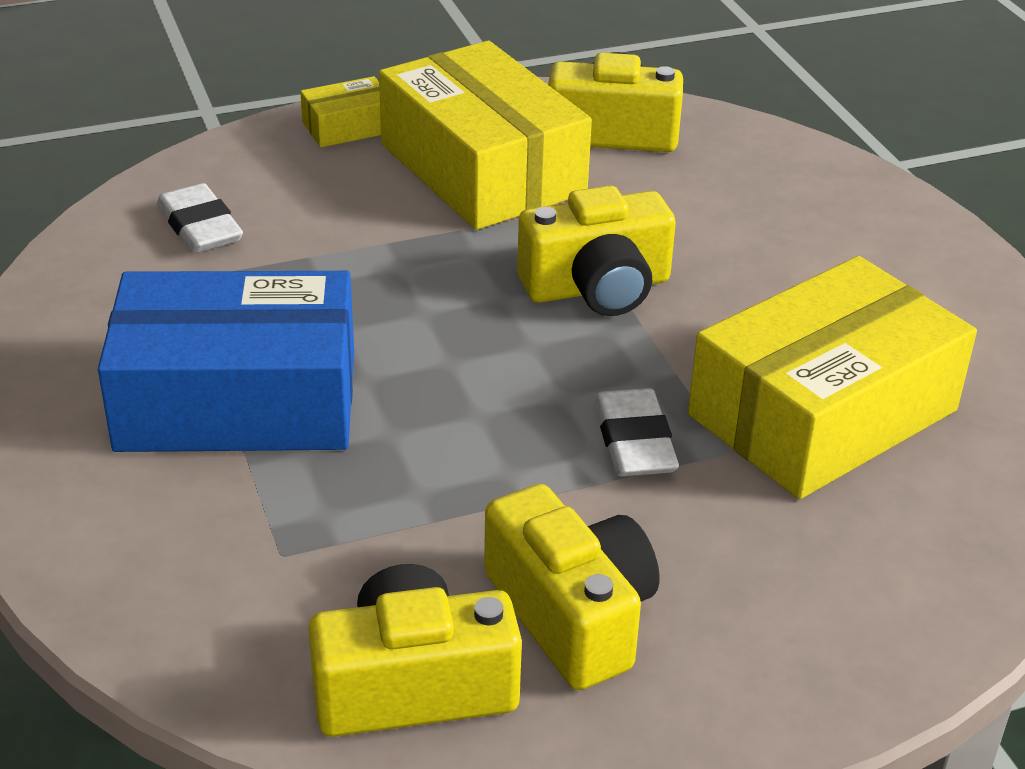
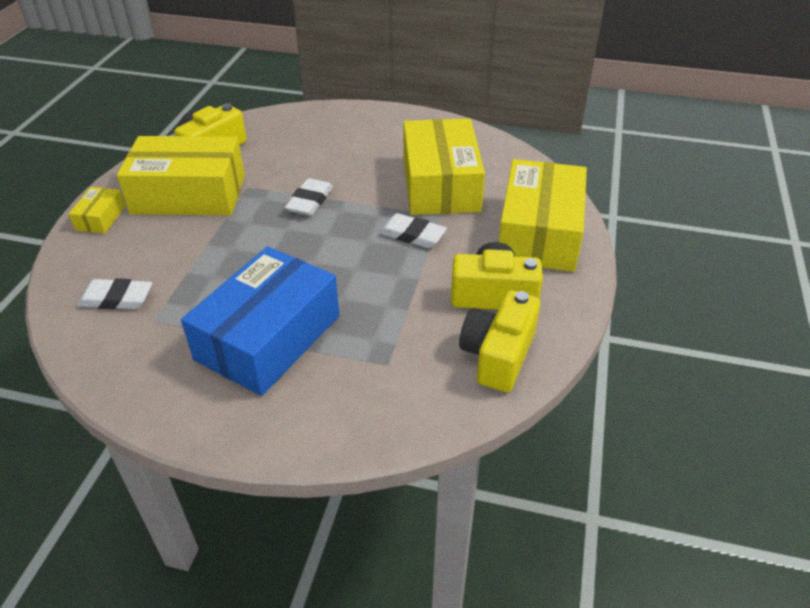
camera: 55 degrees left, 5 degrees up
yellow camera [517,185,676,316] -> white eraser [285,178,333,216]
none -> yellow box [499,159,587,272]

